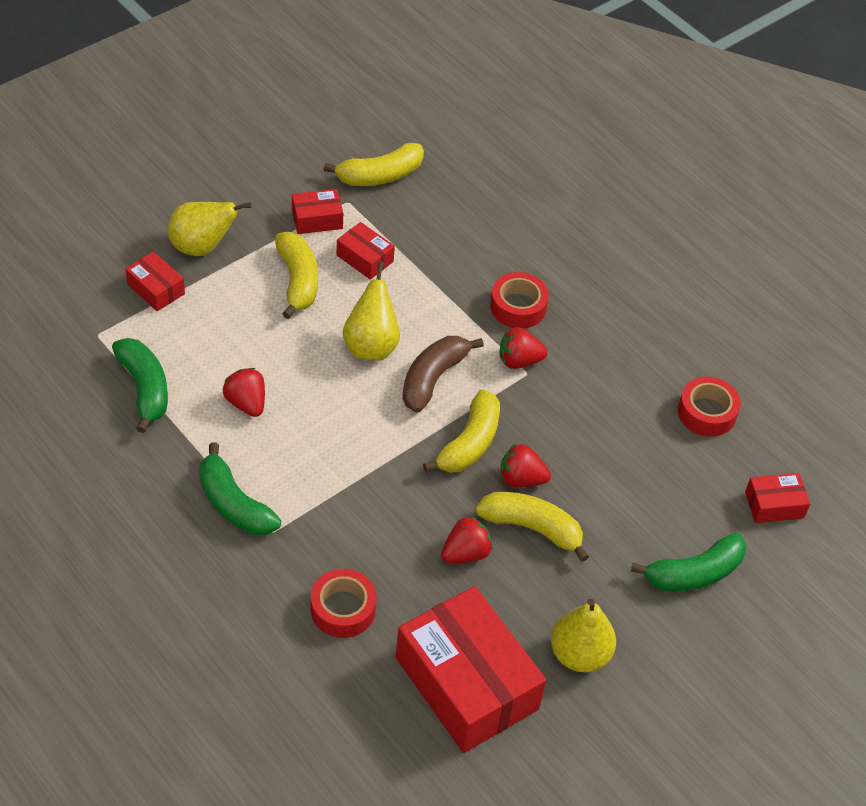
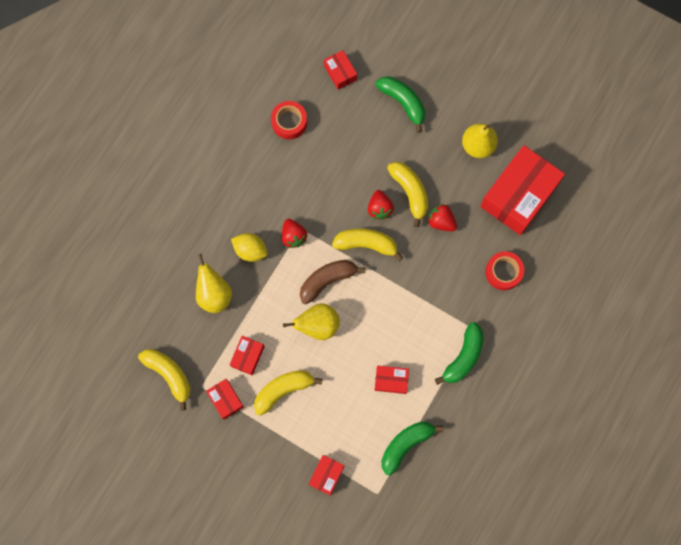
camera: 105 degrees left, 25 degrees up
yellow pear [168,202,252,256] -> yellow pear moved to [196,253,232,313]
red strawberry [223,368,265,417] -> red box [375,366,409,394]
brown banana [402,336,484,413] -> brown banana turned 135 degrees clockwise [300,260,366,304]
yellow banana [475,492,589,562] -> yellow banana turned 150 degrees clockwise [387,162,428,227]
red tape [490,272,549,329] -> yellow lemon [231,233,268,262]

